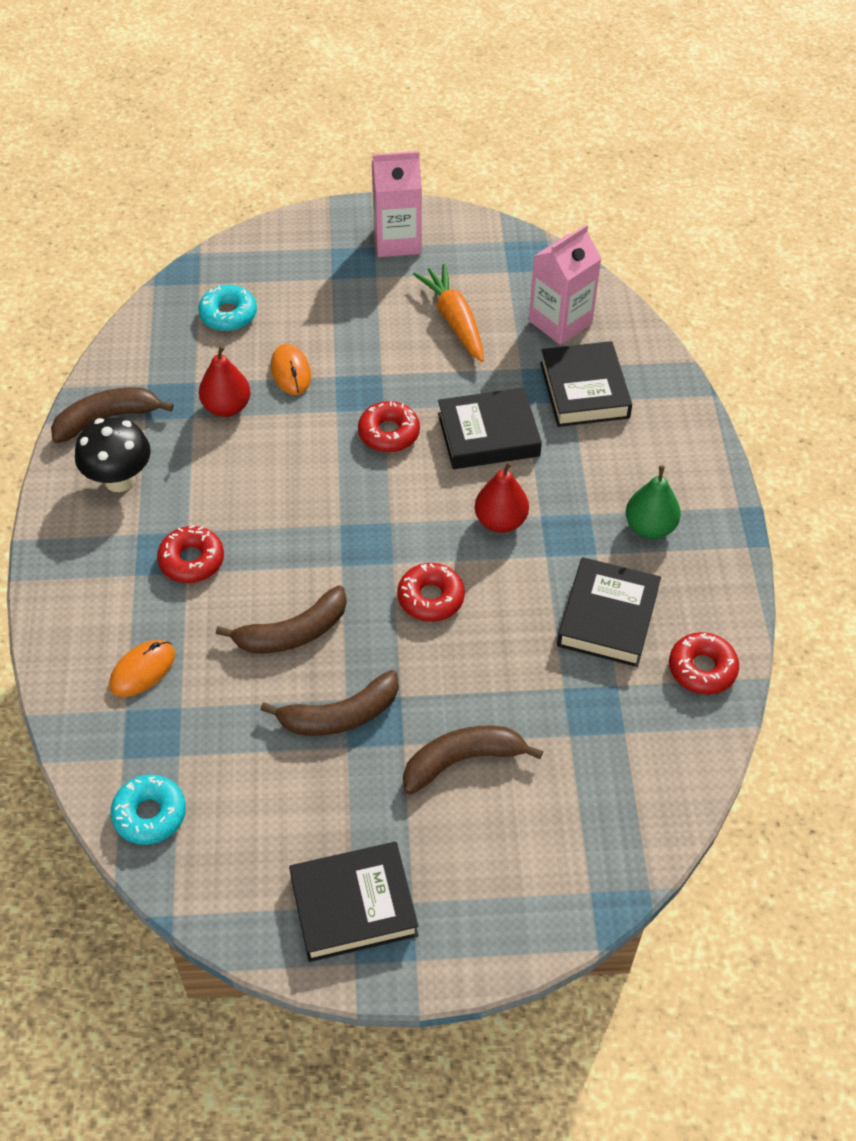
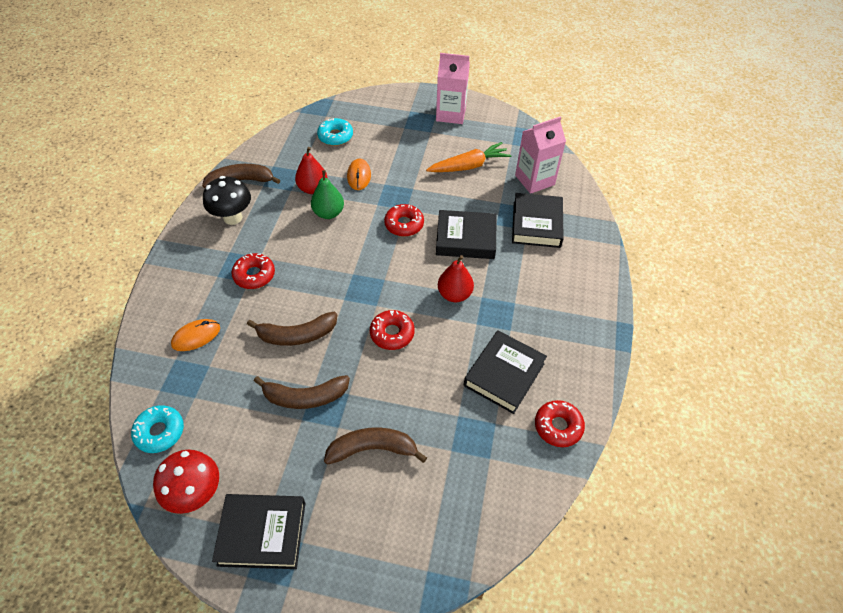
camera: 15 degrees right, 0 degrees up
orange carrot [413,264,484,362] -> orange carrot turned 75 degrees clockwise [426,142,511,172]
green pear [626,465,681,539] -> green pear moved to [311,170,344,219]
none -> red mushroom [153,450,219,514]

